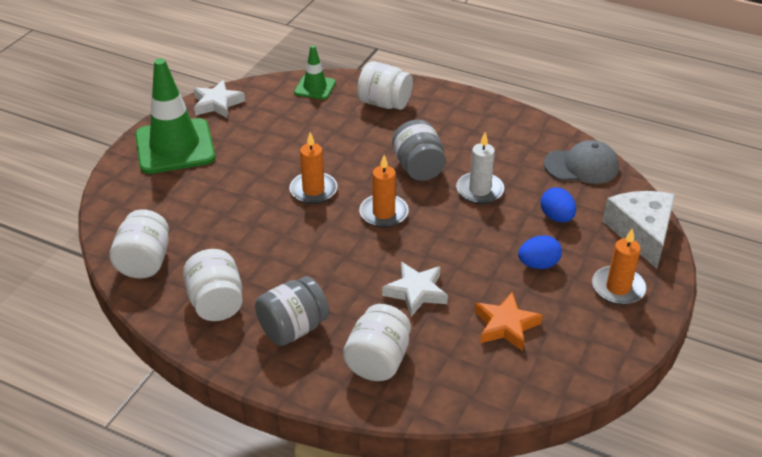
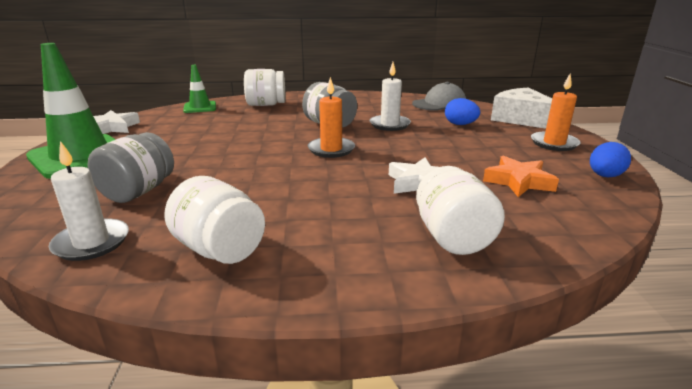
camera: 30 degrees left, 15 degrees down
white jar [110,209,169,278] -> white candle [49,141,129,261]
grey jar [255,276,330,346] -> grey jar moved to [87,132,174,203]
orange candle [289,132,337,204] -> none
blue egg [518,235,562,269] -> blue egg moved to [590,142,631,177]

